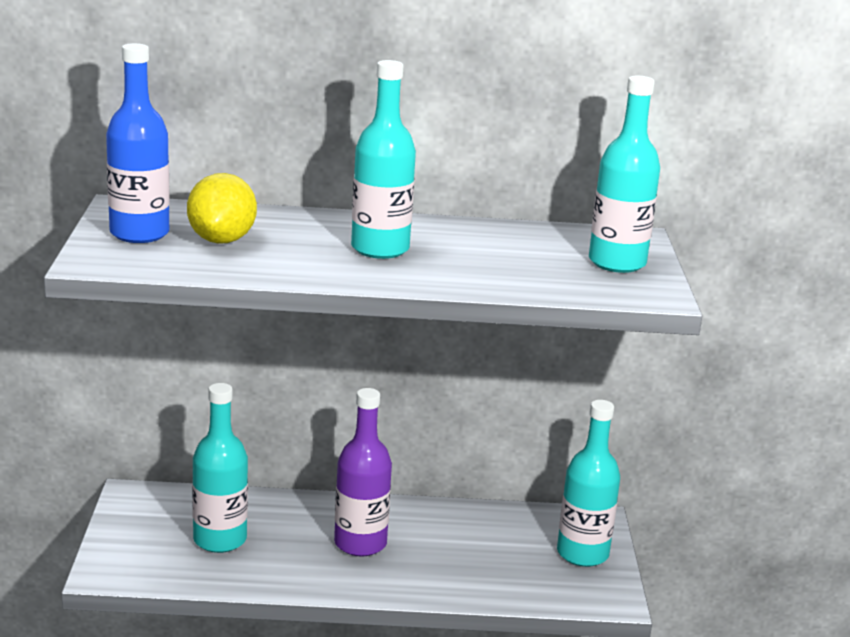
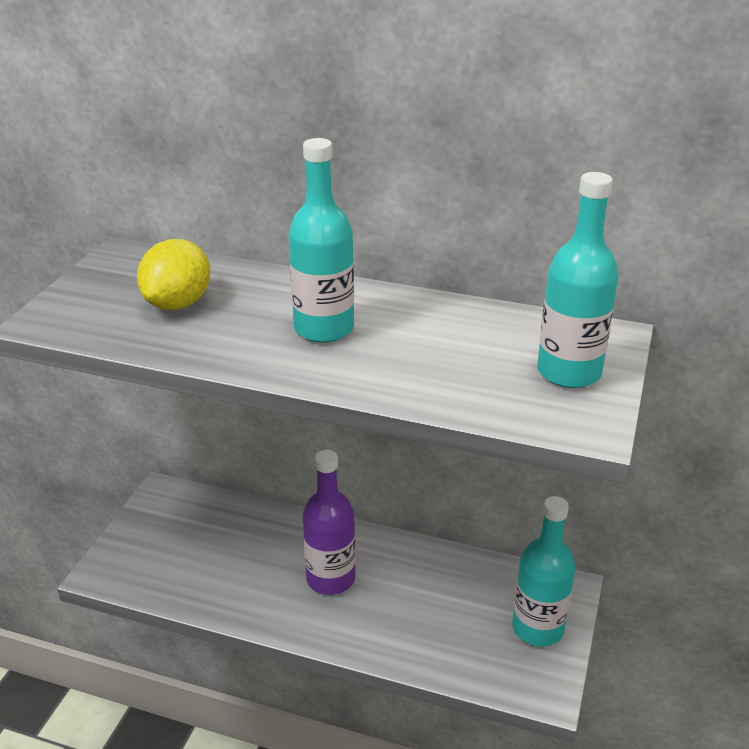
camera: 20 degrees right, 10 degrees up
blue bottle [106,43,170,243] -> none
turquoise bottle [192,383,248,553] -> none

